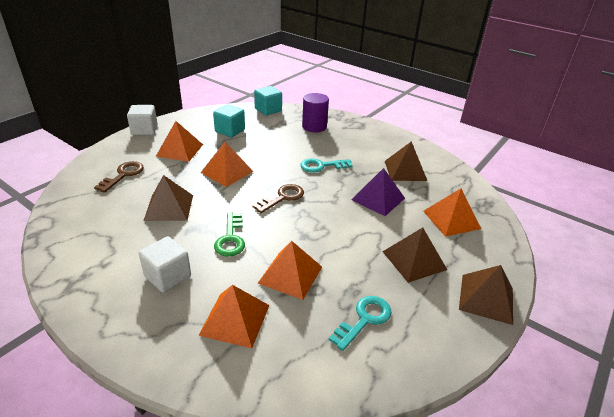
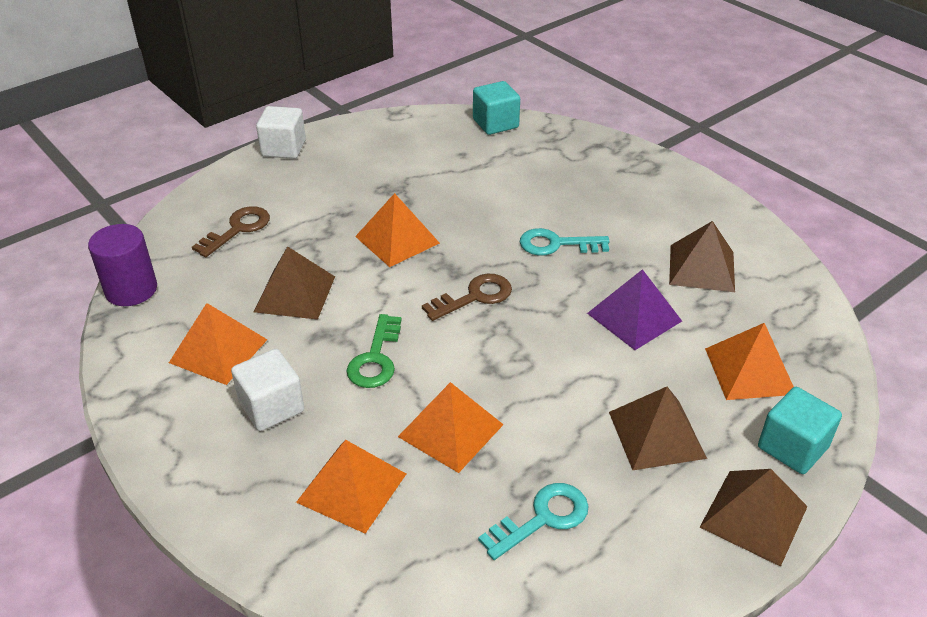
camera: 15 degrees right, 5 degrees up
orange pyramid [156,121,203,162] -> orange pyramid moved to [169,303,267,385]
turquoise cube [213,104,245,137] -> turquoise cube moved to [758,387,842,474]
purple cylinder [302,93,329,133] -> purple cylinder moved to [88,224,157,306]

